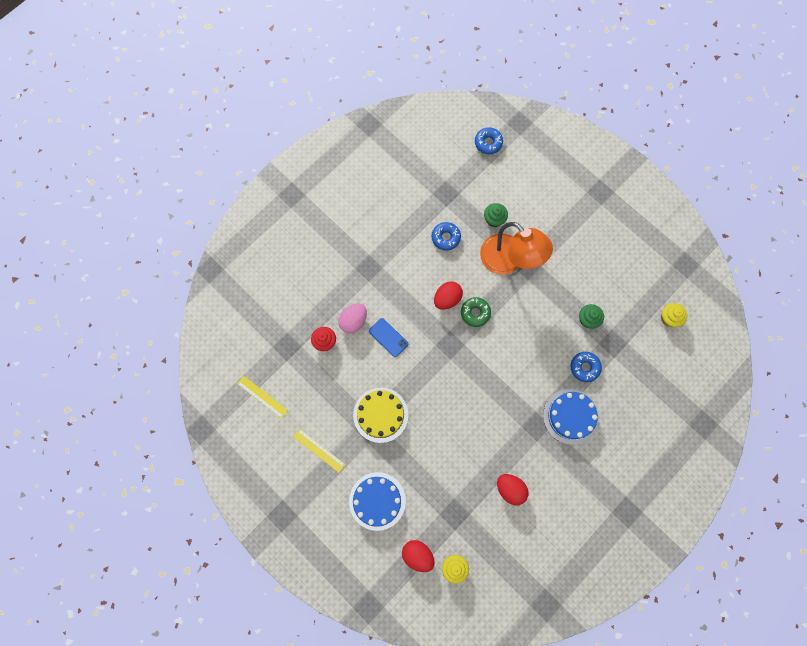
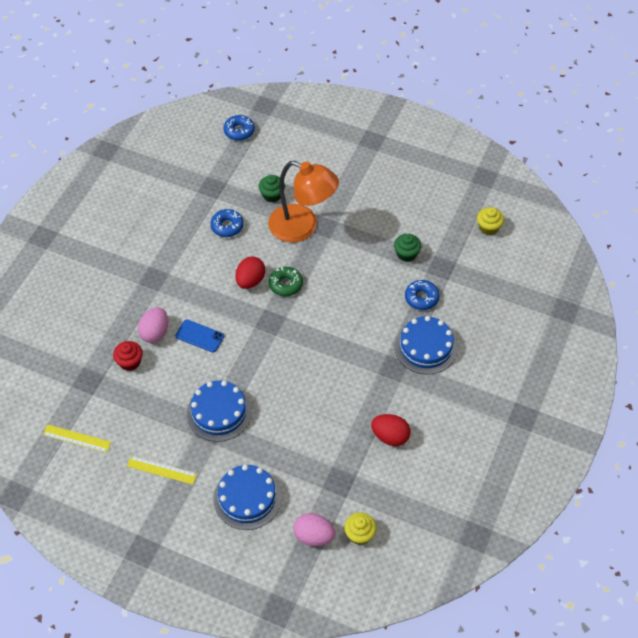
camera: 20 degrees left, 20 degrees down
yellow cake [353,388,408,443] -> blue cake [187,381,252,442]
red egg [402,540,435,572] -> pink egg [293,513,335,546]

